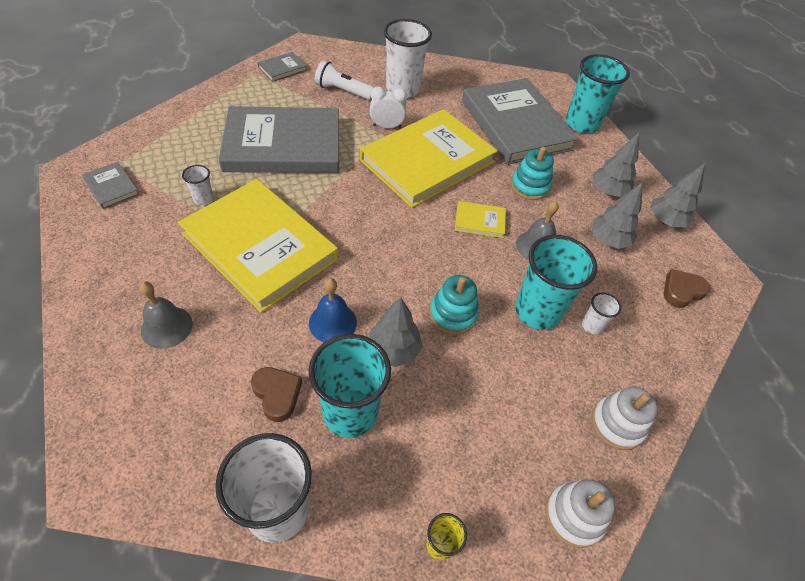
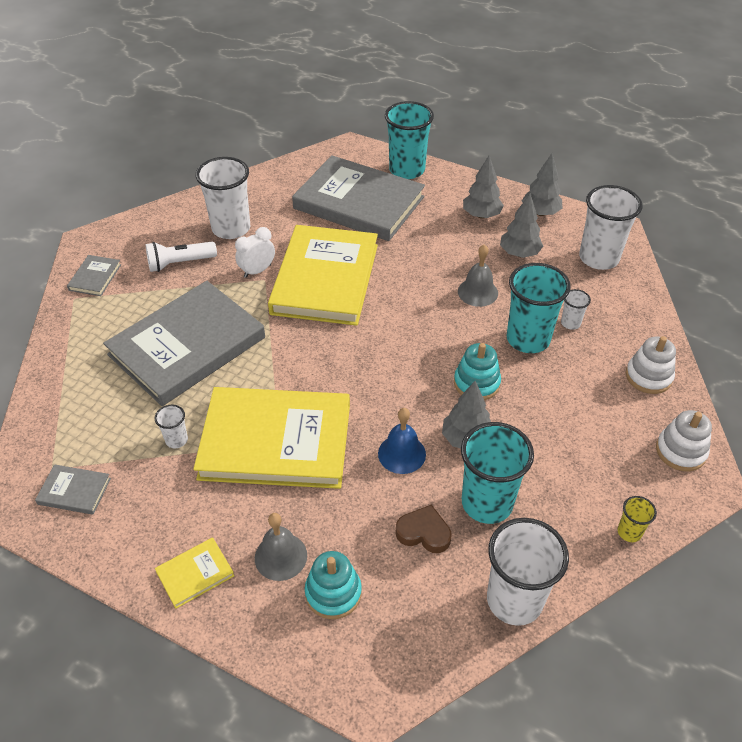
camera: 35 degrees left, 5 degrees down
yellow book [455,201,506,238] -> yellow book moved to [155,537,234,609]
turquoise stacking toy [511,147,554,200] -> turquoise stacking toy moved to [305,551,362,619]
brown heart [664,269,710,308] -> white cup [579,185,643,270]

